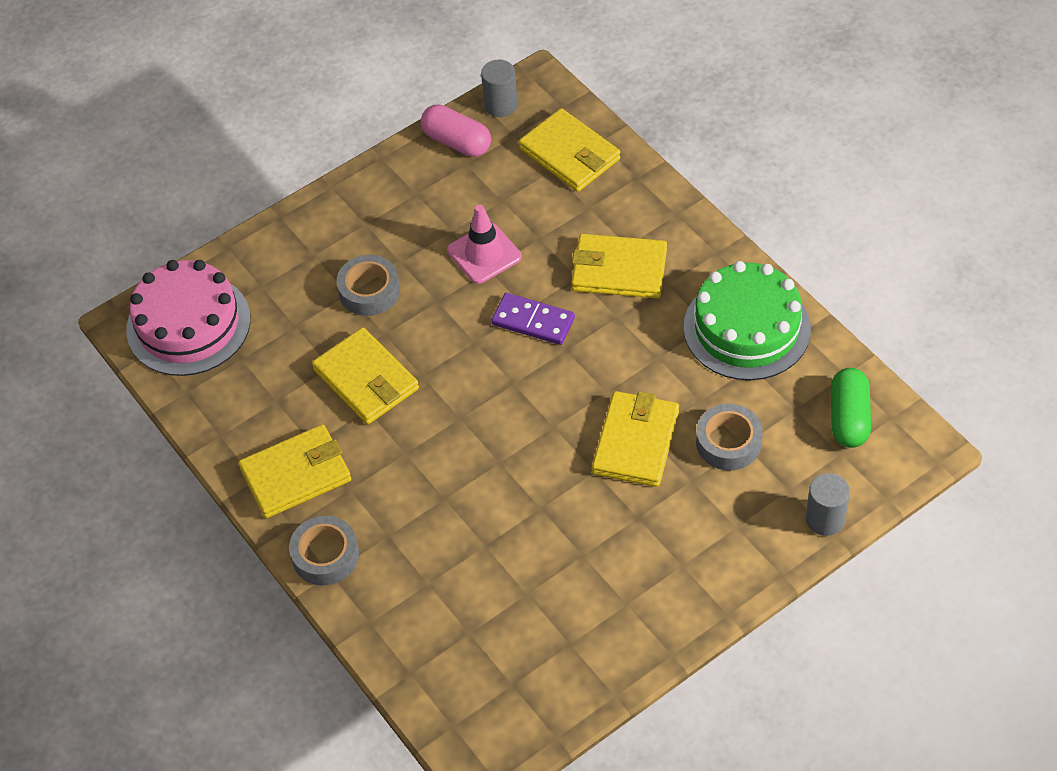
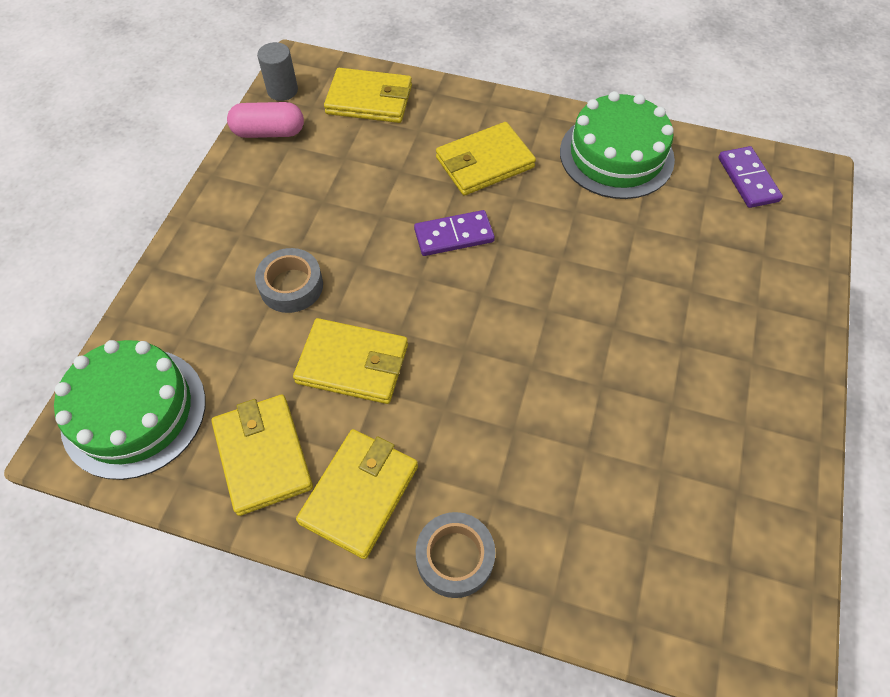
camera: 40 degrees left, 5 degrees up
pink cake [126,260,251,376] -> green cake [54,340,206,480]
pink traffic cone [447,205,522,284] -> none
yellow wallet [592,391,679,487] -> yellow wallet moved to [211,395,313,516]
grey tape [696,404,763,470] -> none
grey cylinder [806,473,850,536] -> none
green capsule [831,368,871,448] -> purple domino [718,146,783,208]

